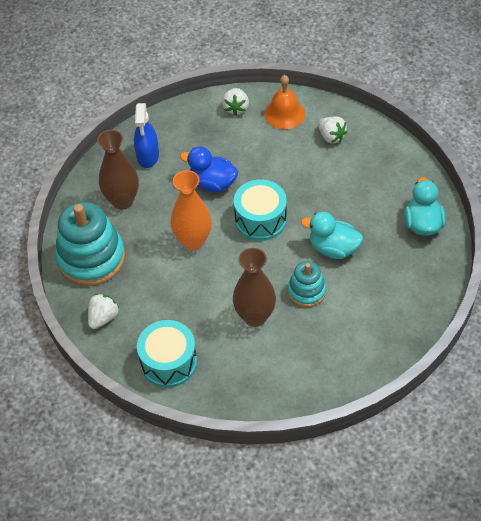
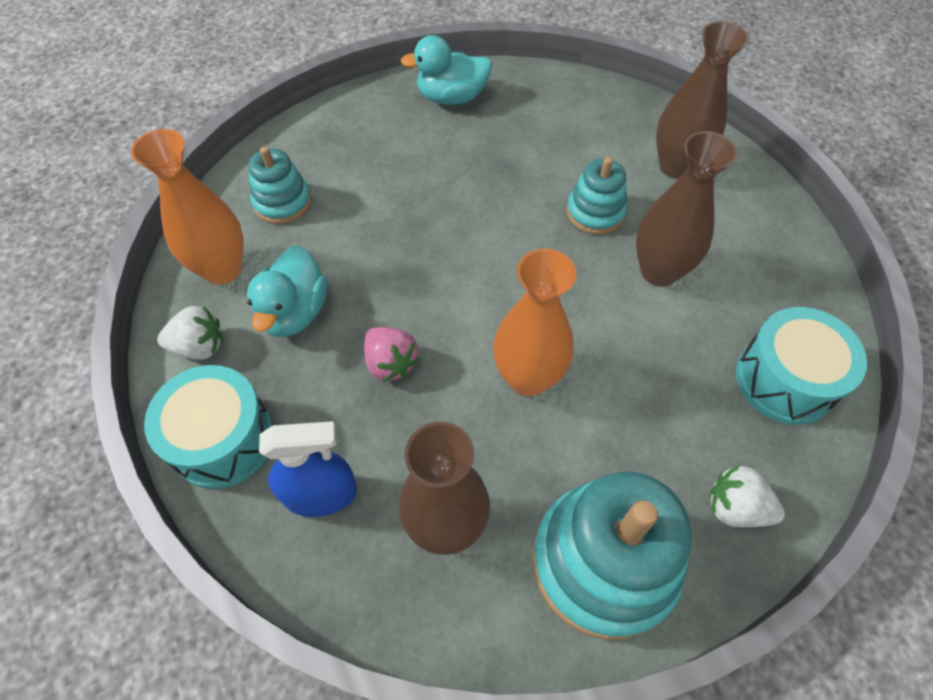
camera: 100 degrees left, 5 degrees up
blue duck [180,147,238,192] -> pink strawberry [364,327,419,382]
turquoise drum [234,180,287,241] -> turquoise drum moved to [144,365,273,489]
orange bell [264,75,305,129] -> orange vase [131,129,244,285]
turquoise duck [301,212,363,259] -> turquoise duck moved to [247,245,327,337]
white strawberry [318,116,347,144] -> turquoise stacking toy [248,146,311,224]
none -> brown vase [656,21,749,179]

